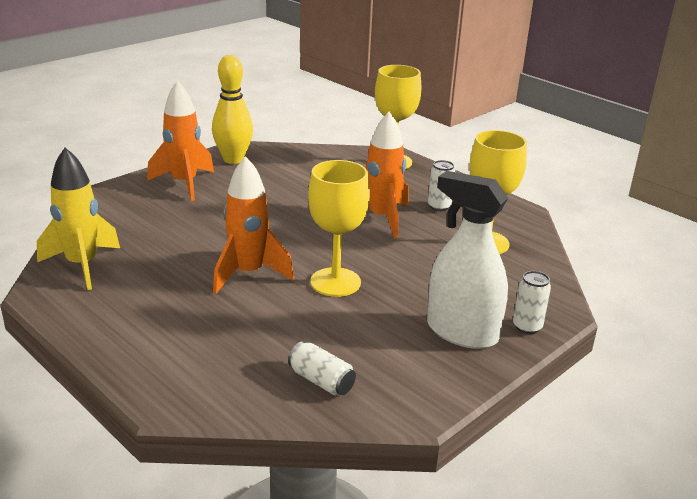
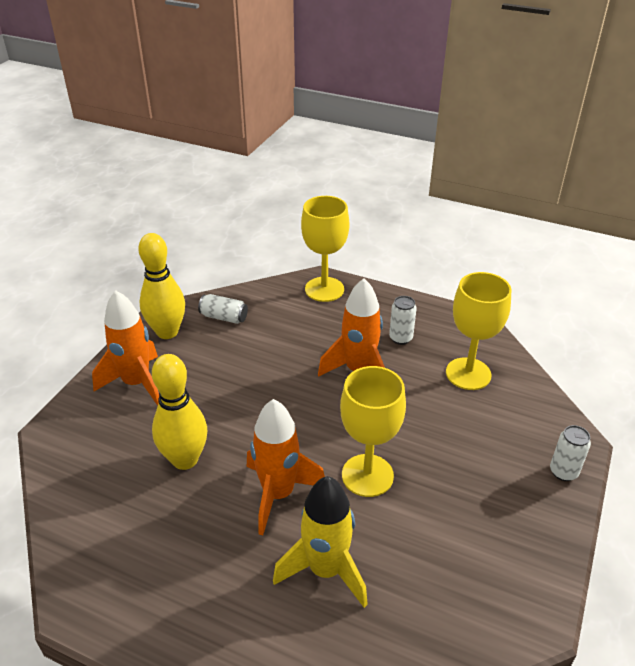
camera: 20 degrees left, 10 degrees up
yellow rocket [37,148,120,290] -> yellow rocket moved to [273,476,368,608]
white can [288,341,356,396] -> white can moved to [198,294,248,324]
white spray bottle [427,171,508,349] -> none
none -> yellow bowling pin [152,354,207,470]

